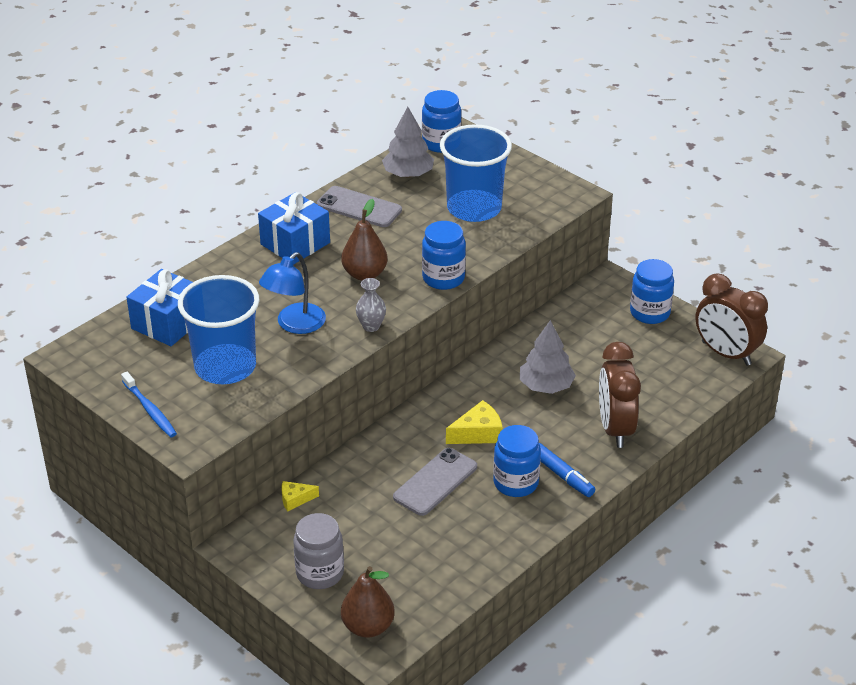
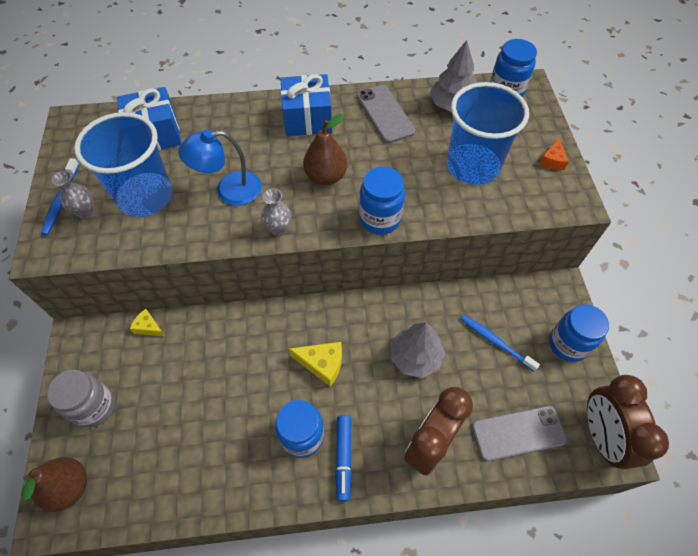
camera: 40 degrees right, 20 degrees up
grey phone [393,448,477,516] -> grey phone moved to [472,406,567,461]
none -> grey vase [52,171,94,218]
none -> blue toothbrush [460,315,540,371]
none -> orange cheese [539,138,569,170]

